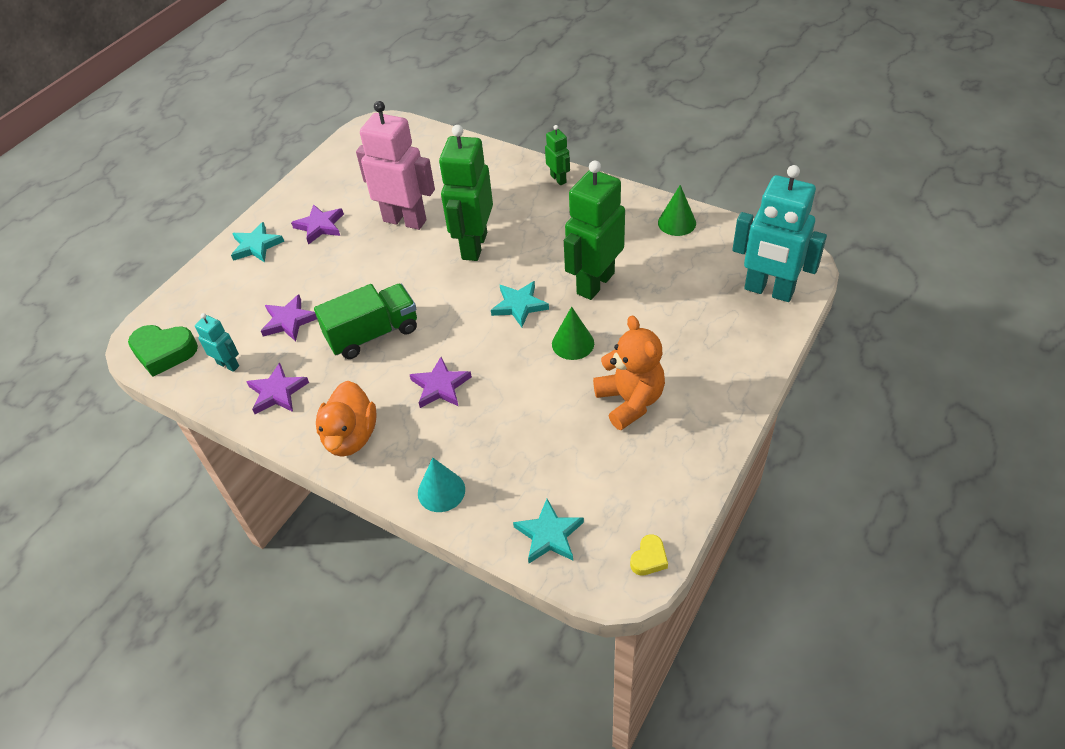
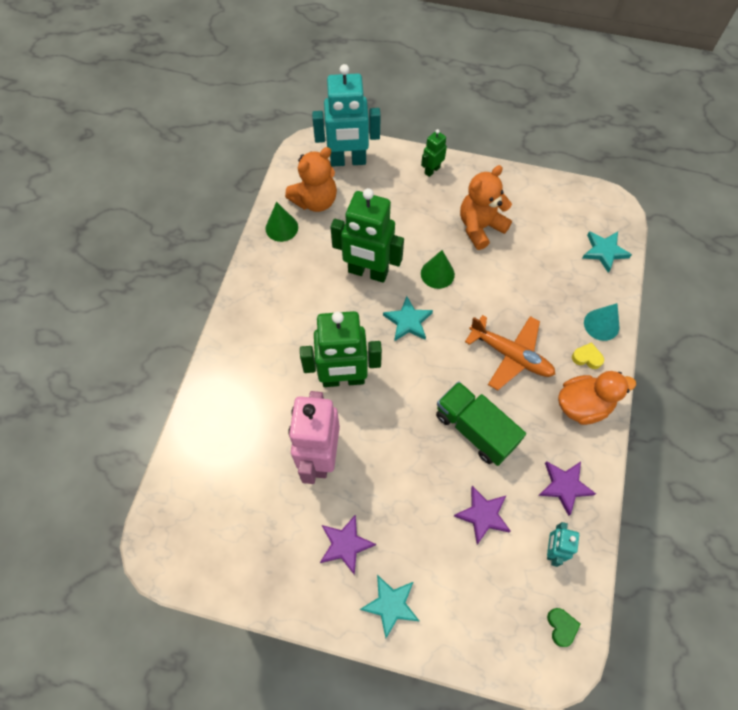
camera: 110 degrees left, 15 degrees up
green heart [128,325,198,377] -> green heart [547,608,581,647], size x0.53
purple star [410,357,472,408] -> orange plane [465,315,556,390]
green robot [545,125,570,185] -> green robot moved to [421,129,447,177]
yellow heart [630,534,668,576] -> yellow heart moved to [572,342,604,369]
turquoise robot [732,165,827,302] -> turquoise robot turned 75 degrees clockwise [312,64,381,167]
none -> orange teddy bear [285,147,337,212]

